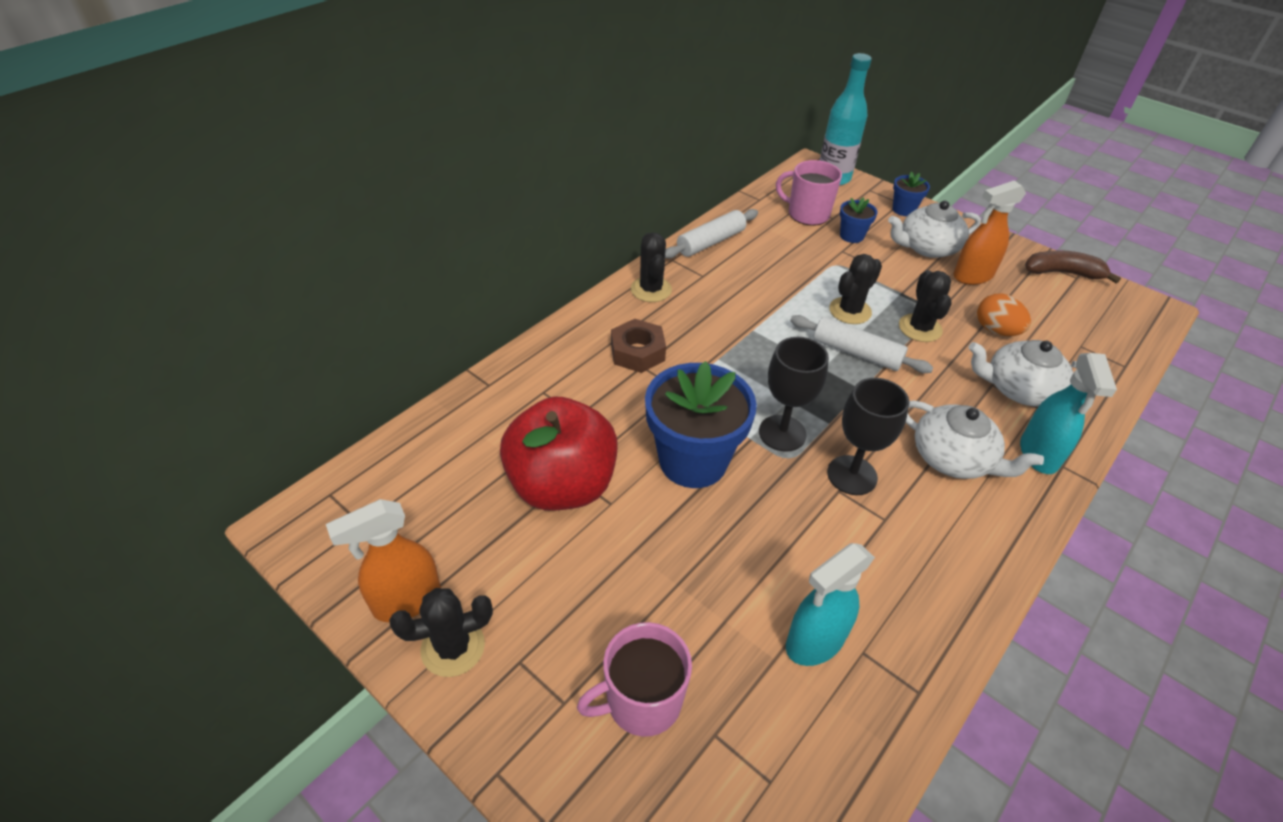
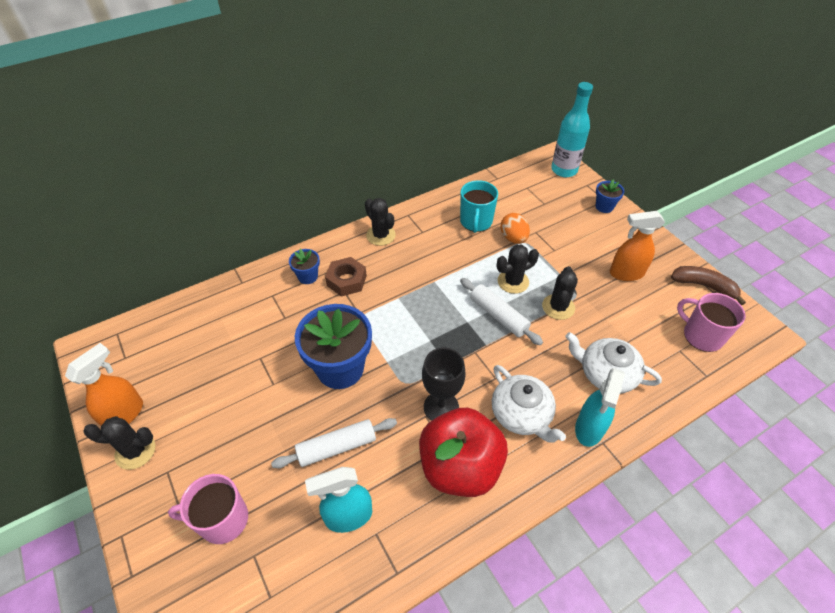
camera: 20 degrees right, 5 degrees up
orange spray bottle [326,499,441,622] -> orange spray bottle turned 135 degrees clockwise [65,343,143,426]
red apple [500,397,618,511] -> red apple moved to [419,408,508,497]
black cactus [631,233,672,302] -> black cactus turned 45 degrees counterclockwise [365,198,396,246]
white rolling pin [665,209,758,259] -> white rolling pin moved to [271,418,397,468]
black goblet [759,337,829,452] -> none
pink mug [776,160,842,226] -> pink mug moved to [677,293,746,352]
blue flower pot [840,197,878,243] -> blue flower pot moved to [289,249,320,284]
white teapot [888,201,981,258] -> none
orange egg [977,294,1031,336] -> orange egg moved to [500,213,530,244]
none -> turquoise mug [460,180,498,233]

